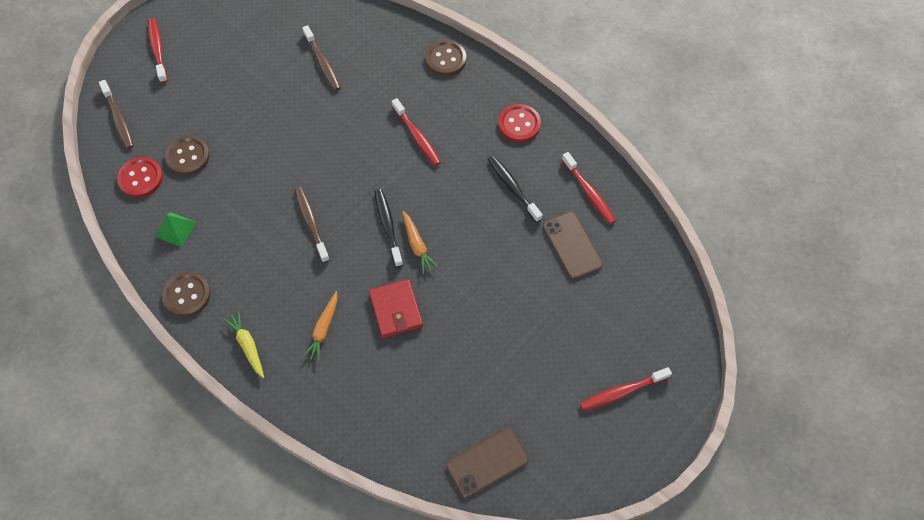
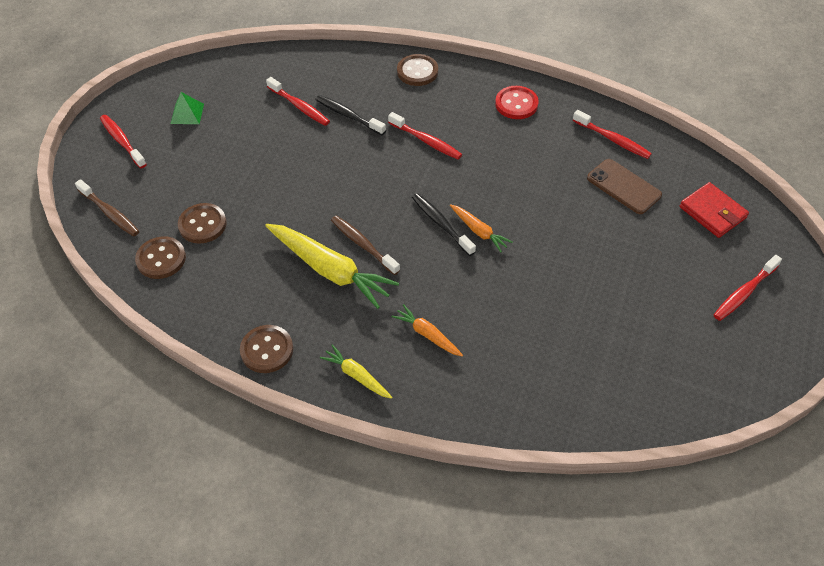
camera: 20 degrees left, 10 degrees down
red button [117,157,163,198] -> brown button [135,236,186,279]
green pyramid [155,212,197,247] -> green pyramid moved to [171,92,204,124]
brown toothbrush [302,25,341,91] -> red toothbrush [266,77,330,126]
orange carrot [302,291,338,363] -> orange carrot turned 135 degrees clockwise [392,304,463,357]
red wallet [369,279,423,338] -> red wallet moved to [680,182,749,238]
brown phone [446,428,529,498] -> none
black toothbrush [488,155,543,223] -> black toothbrush moved to [315,95,386,135]
none -> yellow carrot [265,224,399,309]

